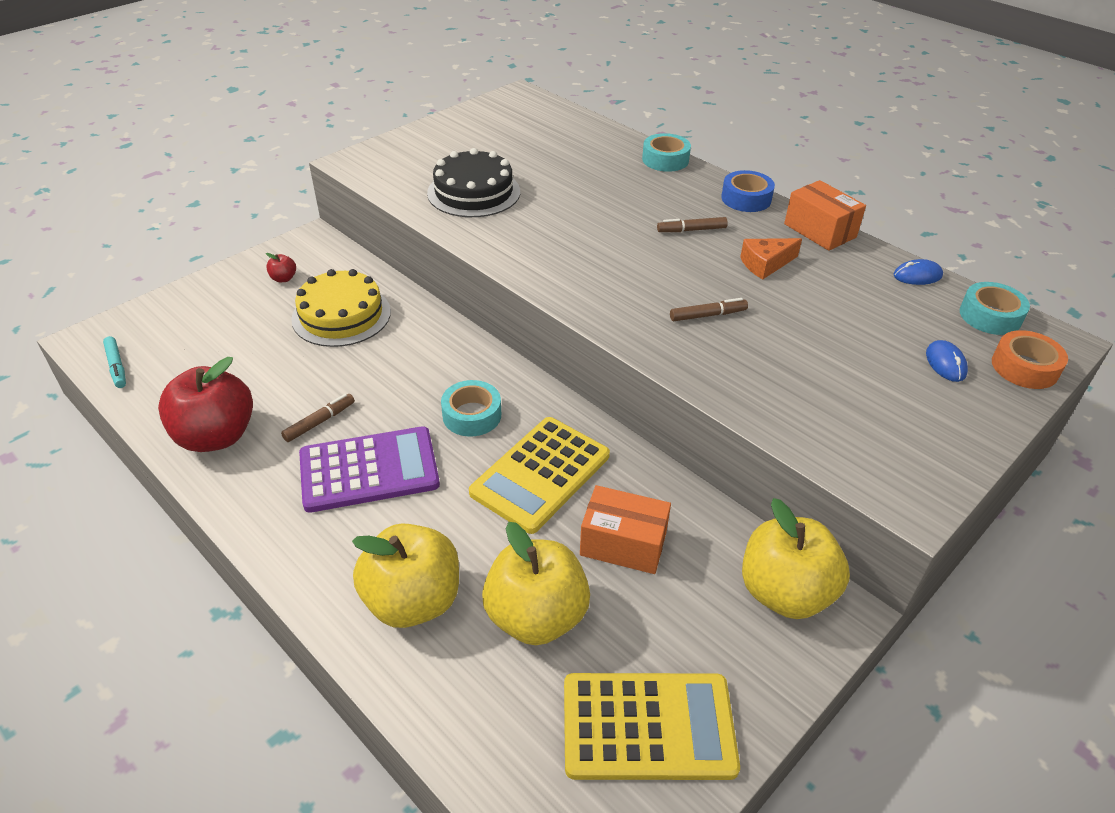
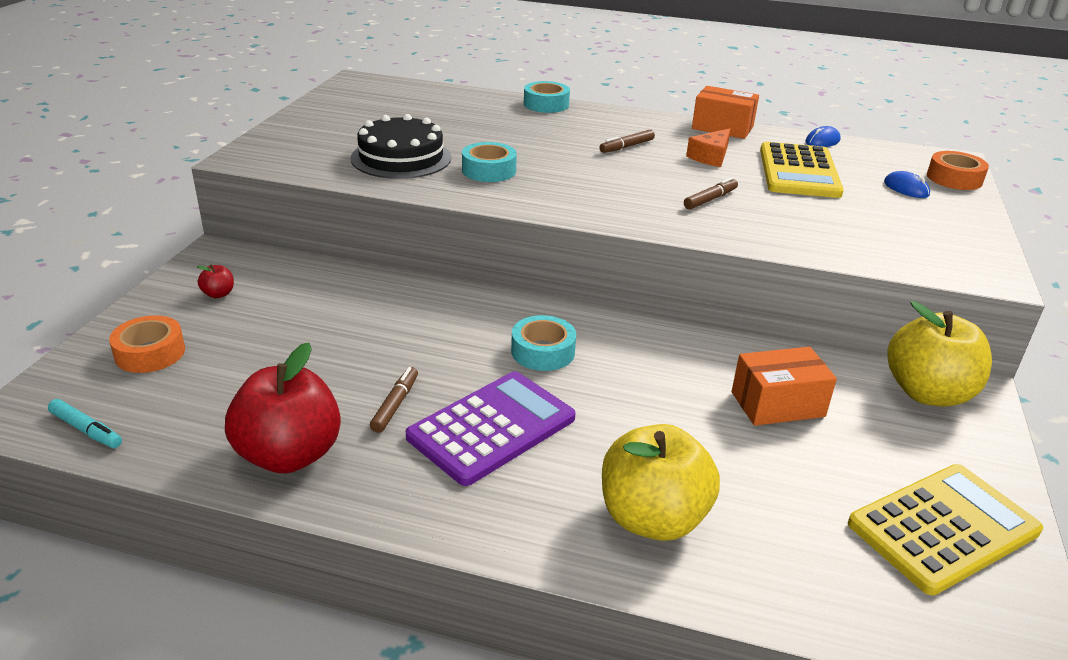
camera: 30 degrees left, 10 degrees down
yellow cake [291,269,391,347] -> none
yellow calculator [469,417,610,534] -> yellow calculator moved to [760,142,844,198]
yellow apple [482,522,590,645] -> none
blue tape [721,170,775,212] -> none
turquoise tape [960,282,1030,335] -> turquoise tape moved to [462,142,517,182]
none -> orange tape [109,315,185,373]

